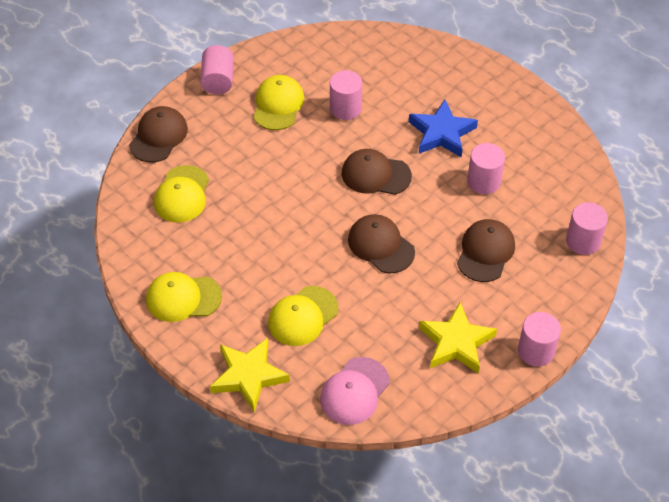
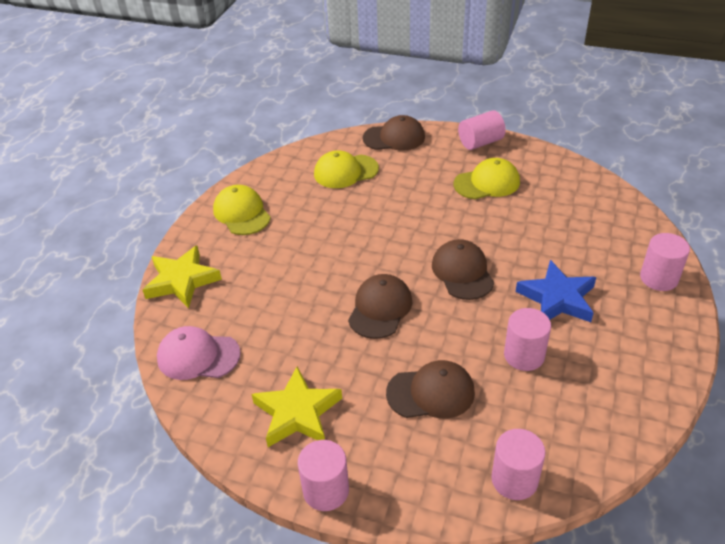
camera: 65 degrees right, 10 degrees down
yellow cap [268,286,338,346] -> none
pink cylinder [330,70,362,120] -> pink cylinder moved to [640,233,690,291]

